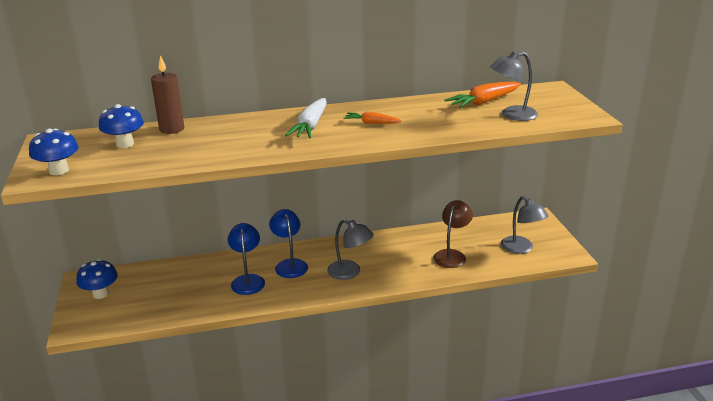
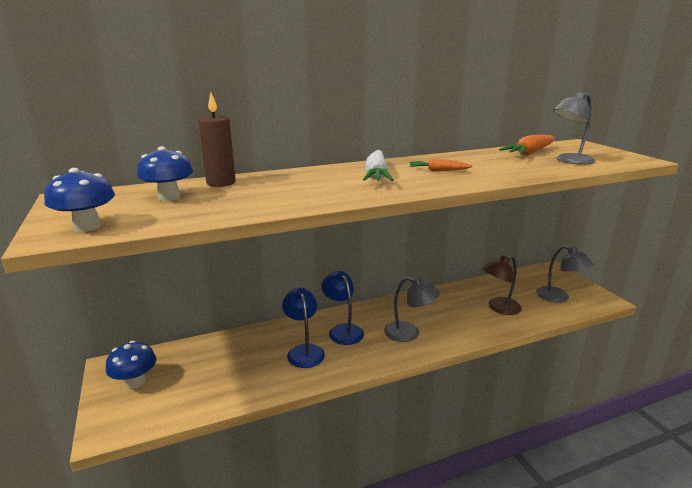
camera: 10 degrees left, 5 degrees down
brown lamp [433,200,473,268] -> brown lamp turned 135 degrees counterclockwise [482,255,522,315]

